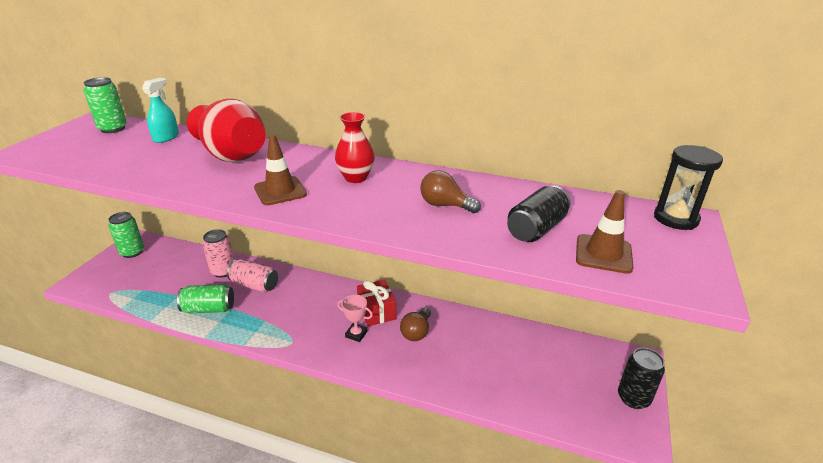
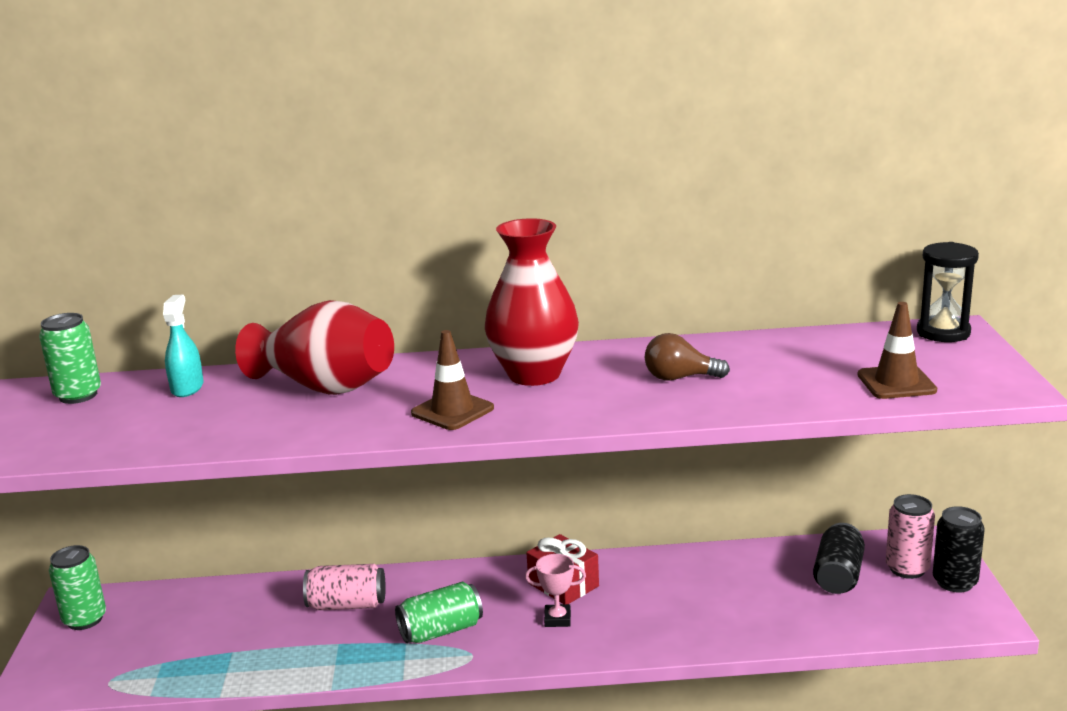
camera: 20 degrees left, 10 degrees down
green can [177,284,234,313] -> green can moved to [395,582,483,643]
pink can [202,229,234,278] -> pink can moved to [886,494,935,579]
red vase [335,112,375,183] -> red vase [485,218,579,386], size x1.67
brown light bulb [400,308,431,341] -> none
black can [507,185,570,242] -> black can moved to [813,523,865,594]

